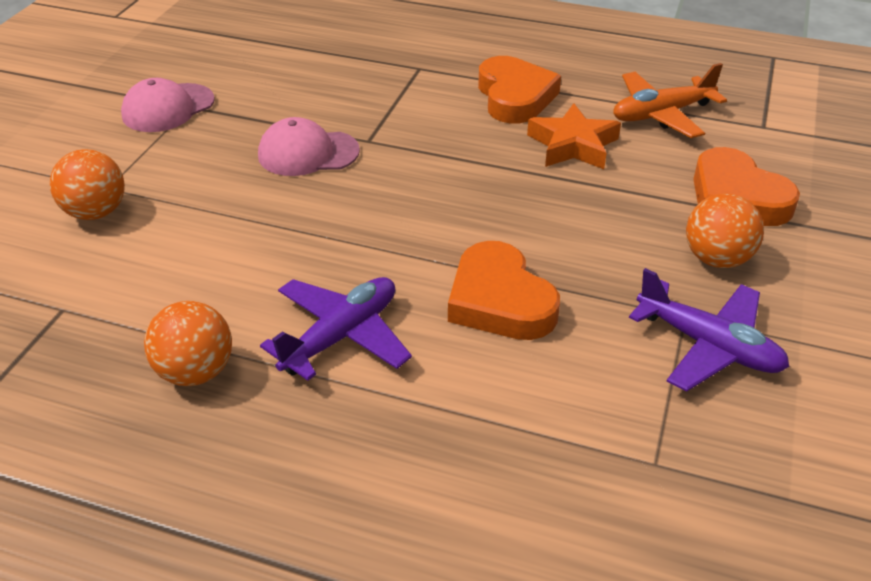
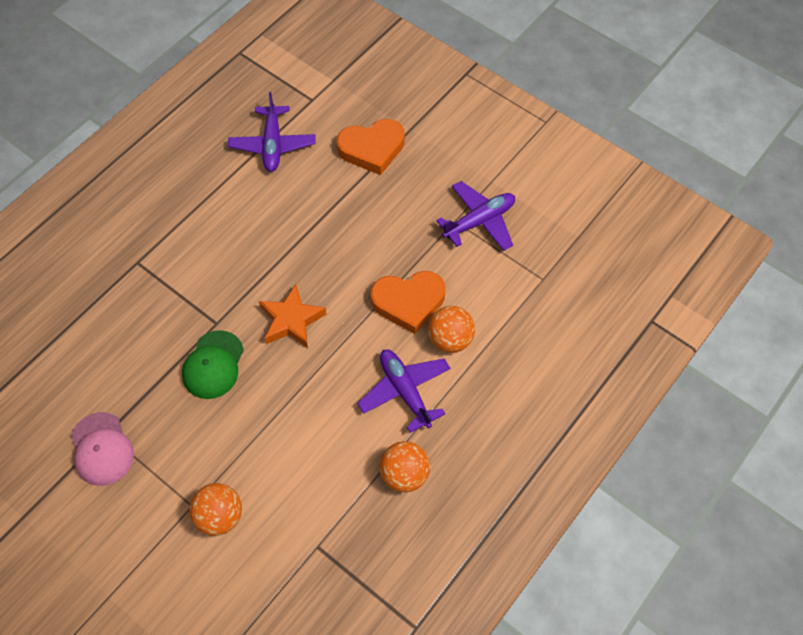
camera: 70 degrees left, 20 degrees up
pink cap [258,117,360,176] -> green cap [182,330,244,399]
orange heart [478,56,561,123] -> none
orange star [527,103,621,169] -> orange star moved to [259,284,326,348]
orange plane [613,63,727,138] -> purple plane [228,92,316,172]
orange ball [686,194,764,268] -> orange ball moved to [428,306,475,353]

